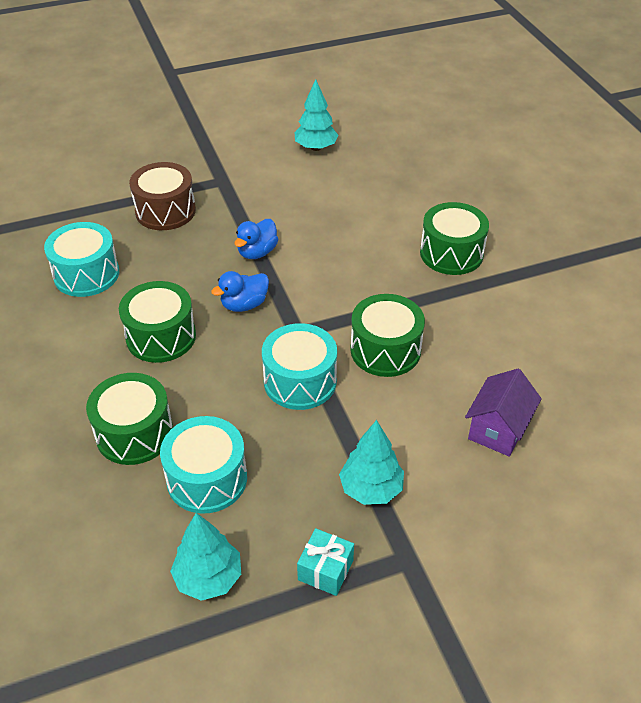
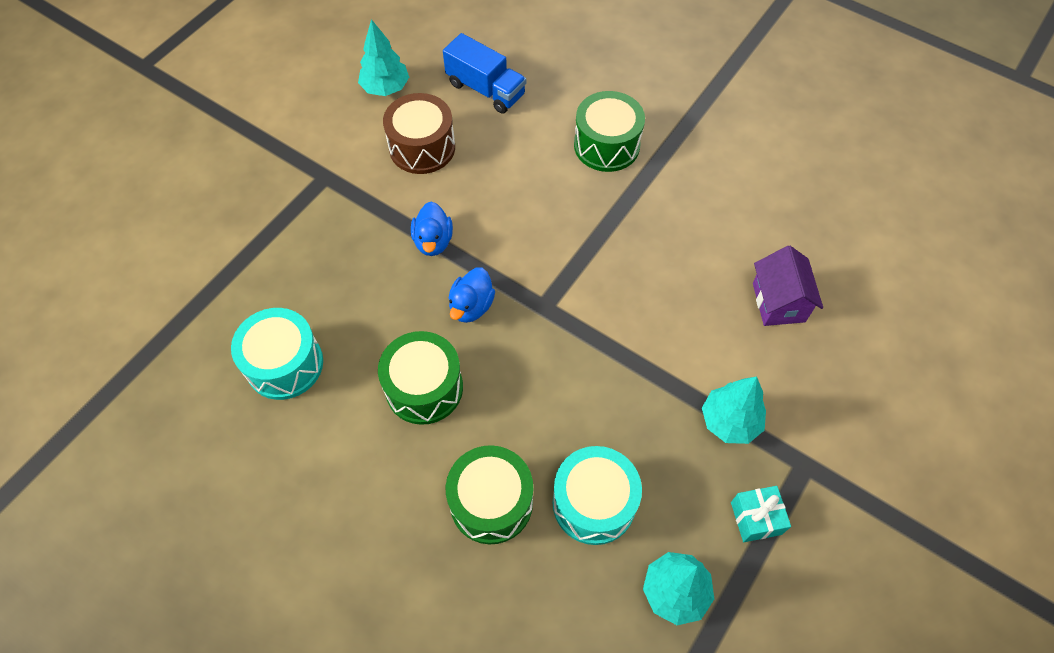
camera: 35 degrees left, 15 degrees up
brown drum [129,162,196,230] -> brown drum moved to [383,93,455,174]
turquoise drum [262,323,337,410] -> none
green drum [350,294,425,377] -> none
none -> blue truck [443,33,526,114]

